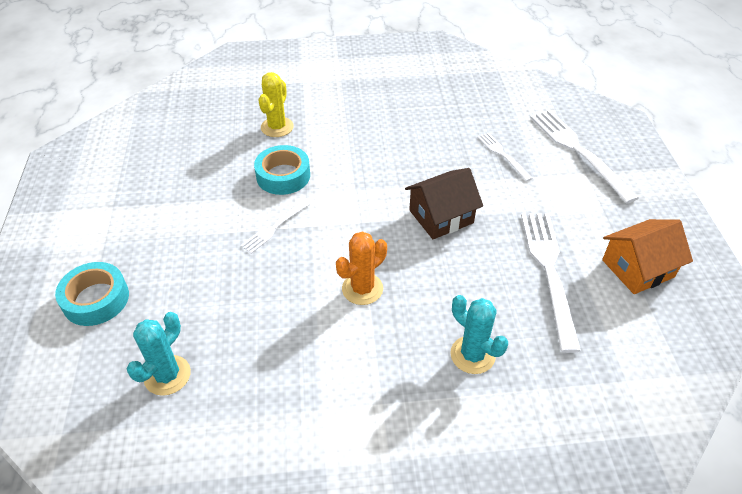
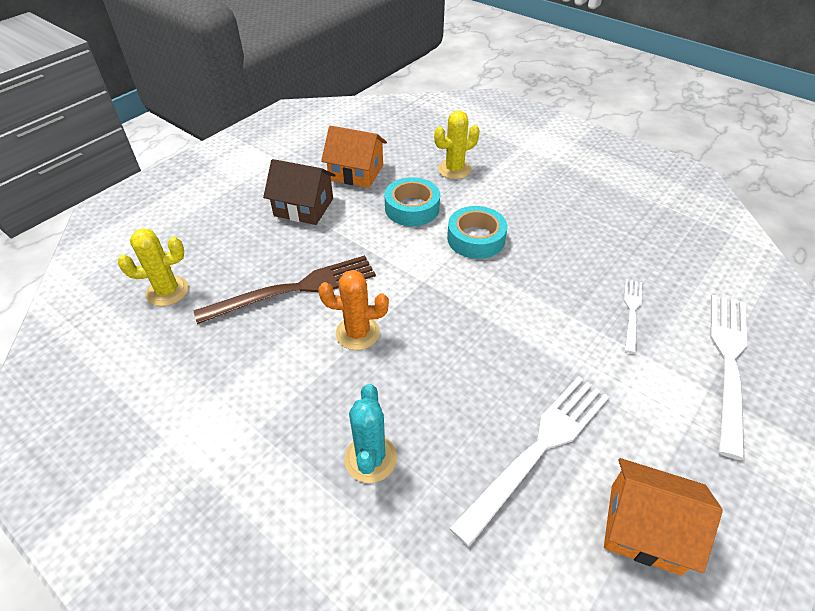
camera: 45 degrees right, 0 degrees up
turquoise tape [55,262,129,326] -> turquoise tape moved to [447,206,508,259]
turquoise cactus [126,312,191,396] -> yellow cactus [118,229,189,306]
white fork [241,199,312,254] -> none
brown house [405,168,483,239] -> brown house moved to [263,159,336,225]
none -> brown fork [193,255,376,324]
none -> orange house [321,126,387,188]

